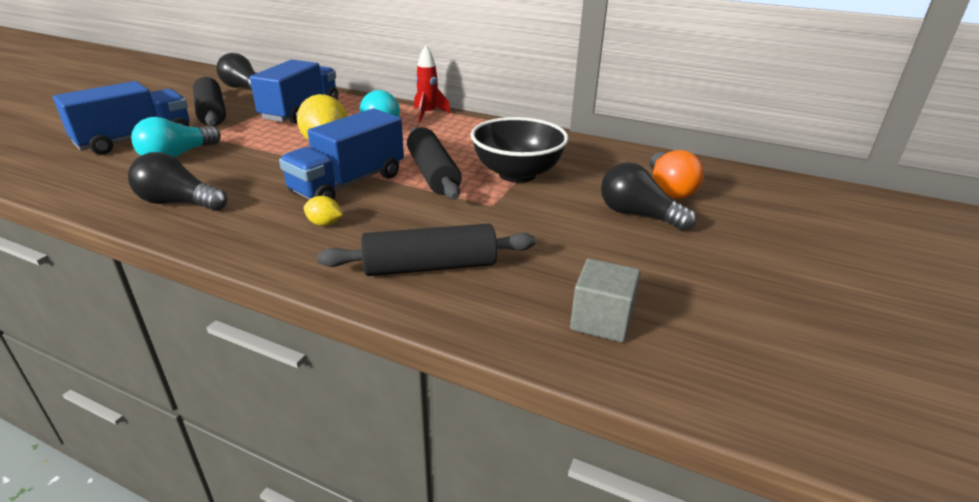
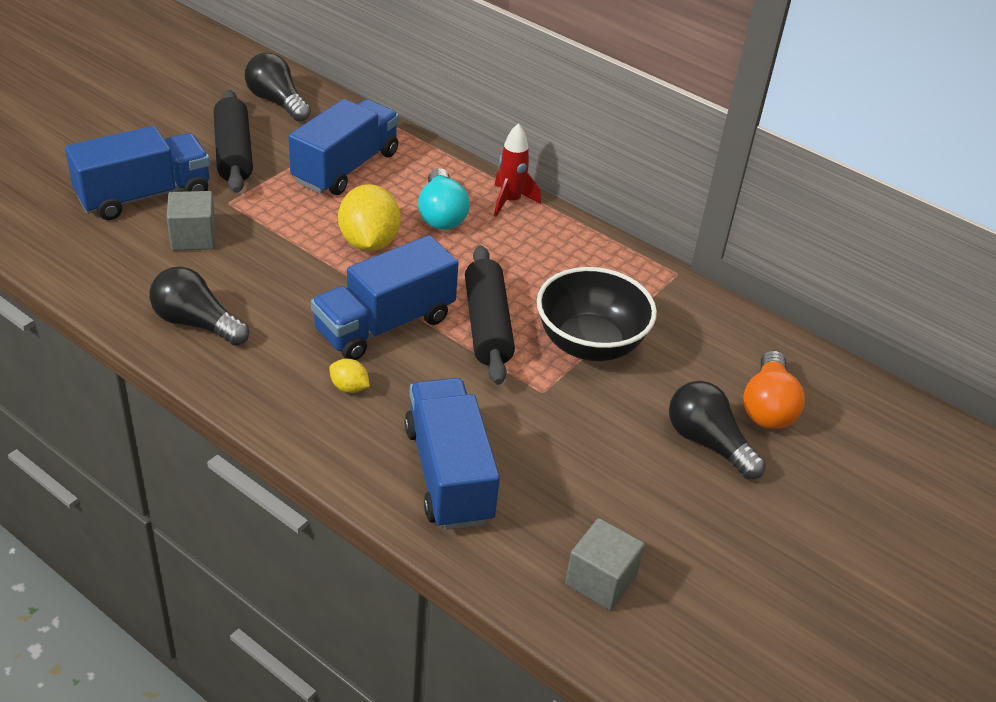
camera: 10 degrees right, 10 degrees up
turquoise light bulb [131,117,221,158] -> grey cube [167,191,216,251]
black rolling pin [317,223,536,276] -> blue truck [404,378,500,530]

